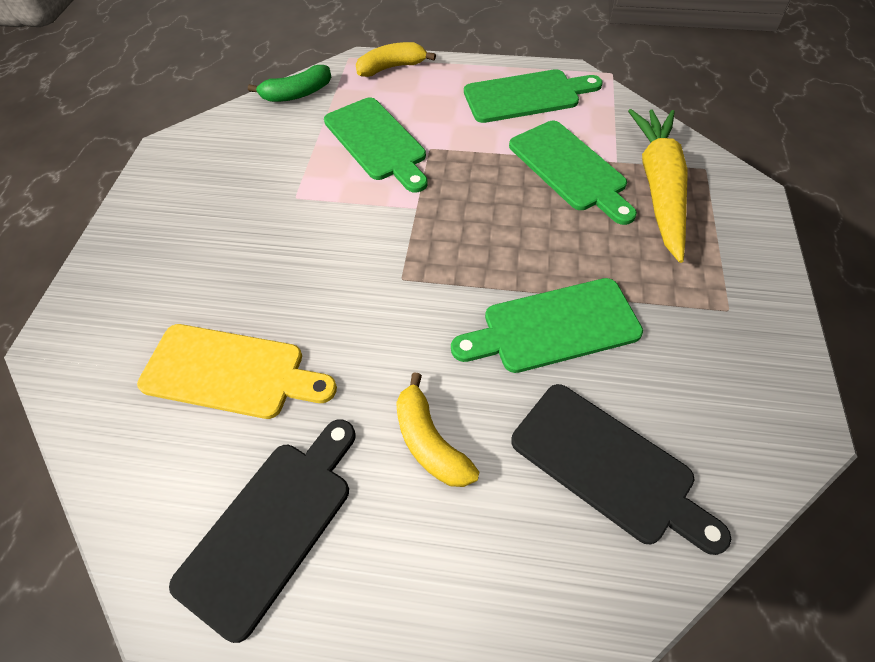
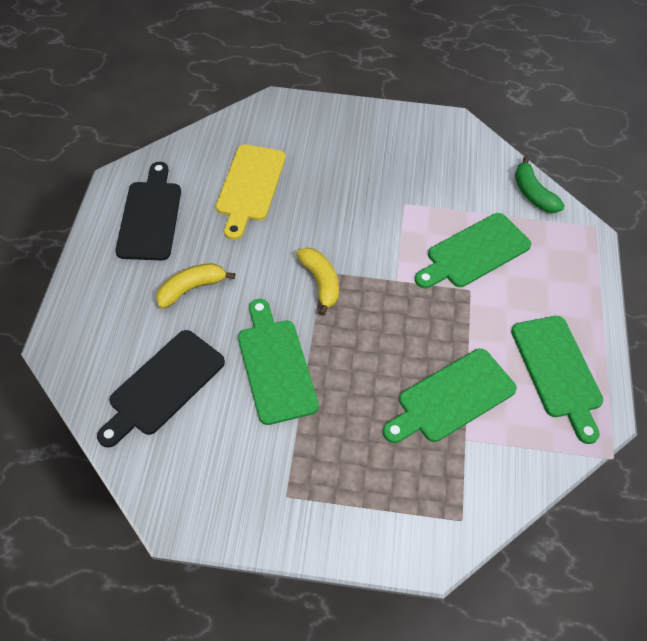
camera: 85 degrees right, 0 degrees up
black cutting board [169,419,356,643] -> black cutting board turned 120 degrees counterclockwise [116,162,181,261]
yellow banana [356,42,436,77] -> yellow banana moved to [296,248,339,316]
yellow carrot [628,109,688,263] -> none

